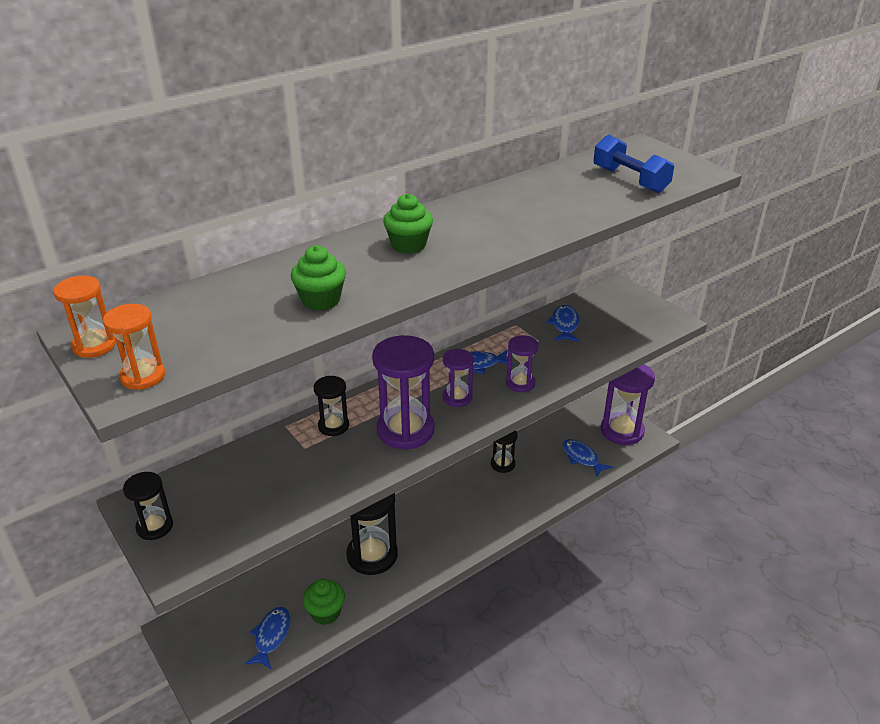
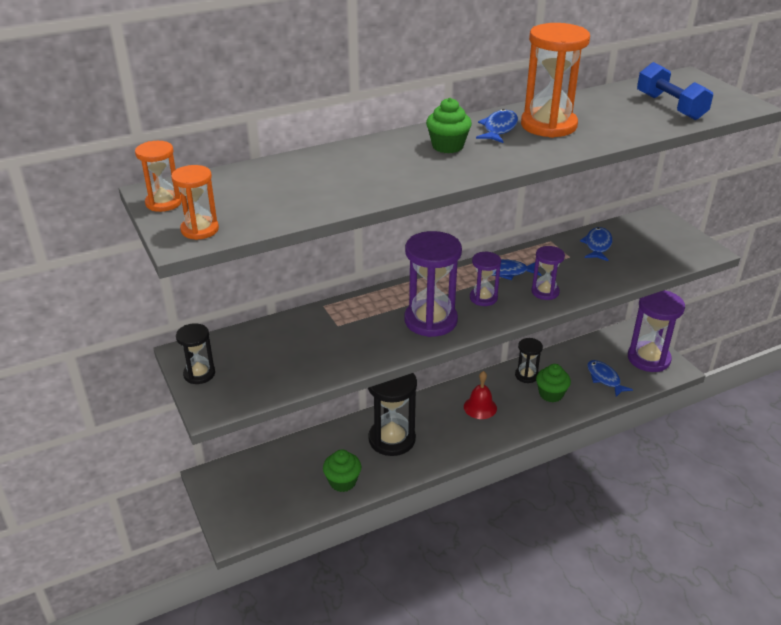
camera: 10 degrees right, 0 degrees up
blue fish [245,607,290,669] -> blue fish moved to [476,109,518,143]
green cupcake [291,246,346,311] -> green cupcake moved to [536,364,571,402]
black hourglass [313,376,349,436] -> none
none -> red bell [464,371,497,419]
none -> orange hourglass [521,23,590,138]

